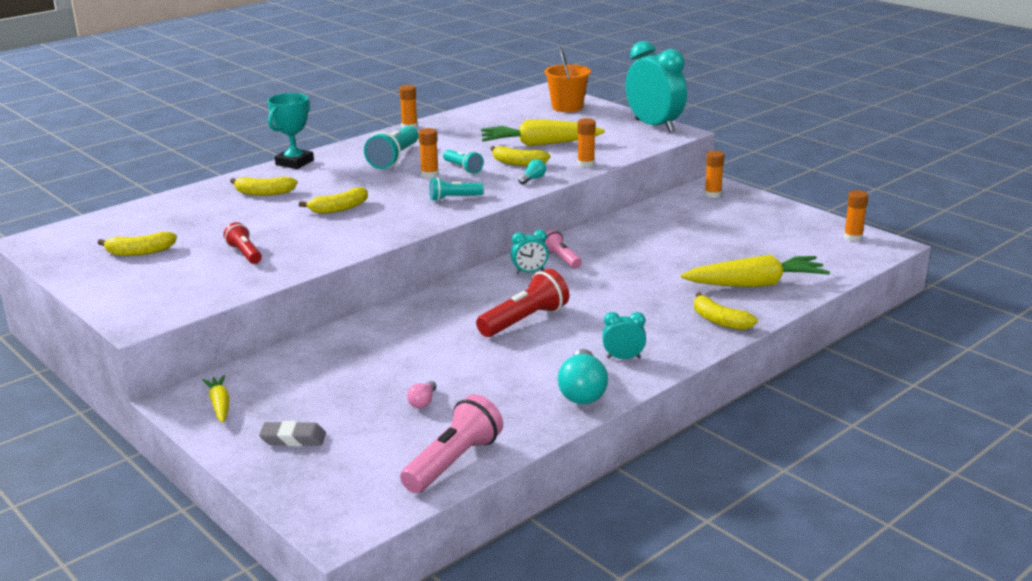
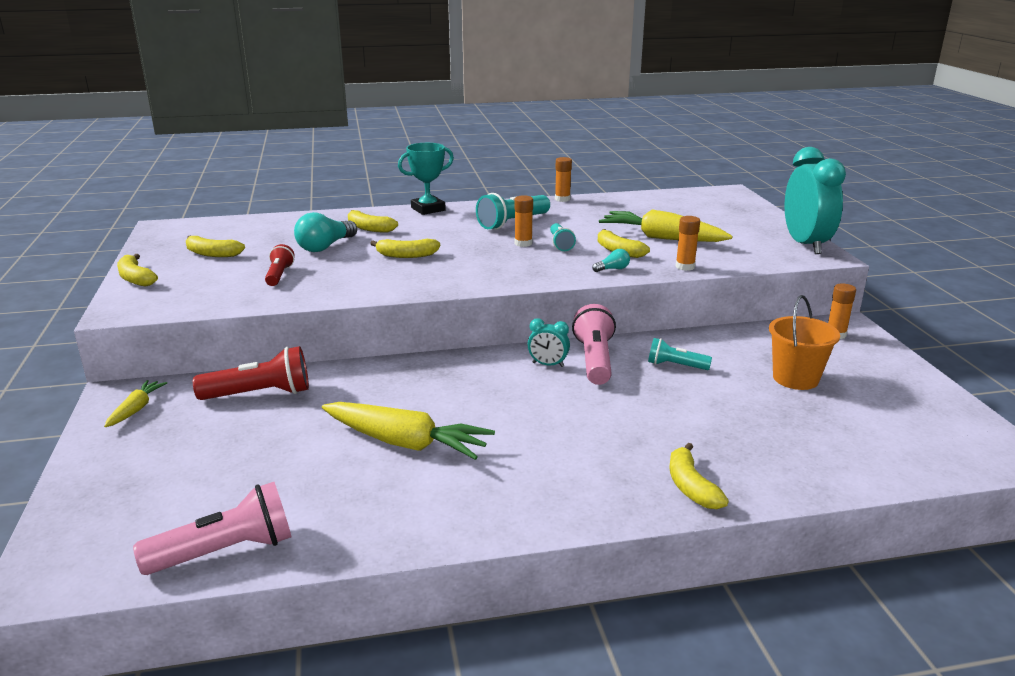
camera: 30 degrees right, 0 degrees up
grey eraser [259,421,326,446] -> none
pink light bulb [407,381,436,408] -> none
turquoise flashlight [429,177,484,201] -> turquoise flashlight moved to [648,338,712,370]
red flashlight [476,269,569,337] -> red flashlight moved to [193,346,309,400]
pink flashlight [543,230,582,269] -> pink flashlight [572,304,616,385], size x1.66
orange bucket [544,47,591,112] -> orange bucket moved to [769,295,840,390]
turquoise light bulb [558,349,608,404] -> turquoise light bulb moved to [294,212,357,252]
turquoise clock [602,312,646,359] -> none
yellow carrot [681,255,830,287] -> yellow carrot moved to [322,402,495,460]
orange glue stick [844,190,868,242] -> none
none -> yellow banana [117,254,158,287]

